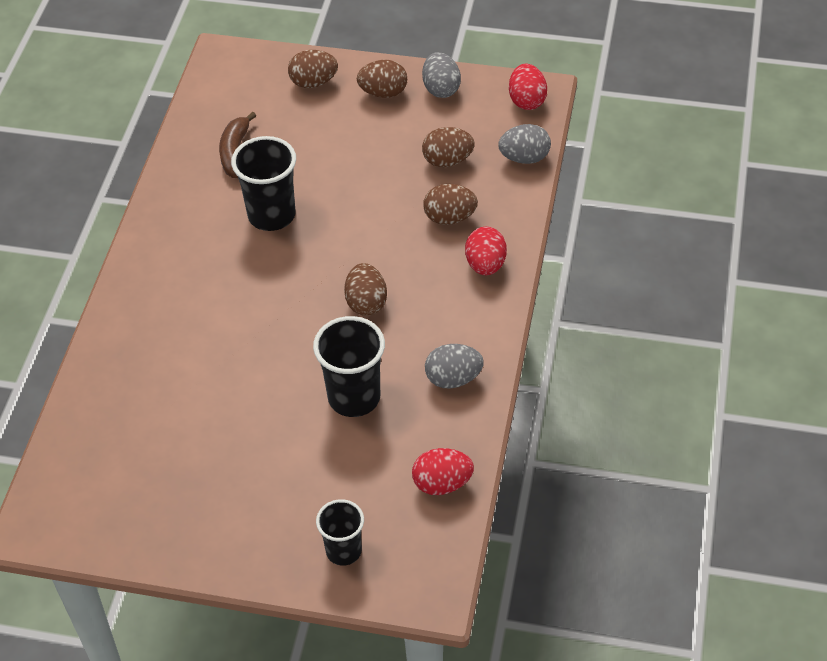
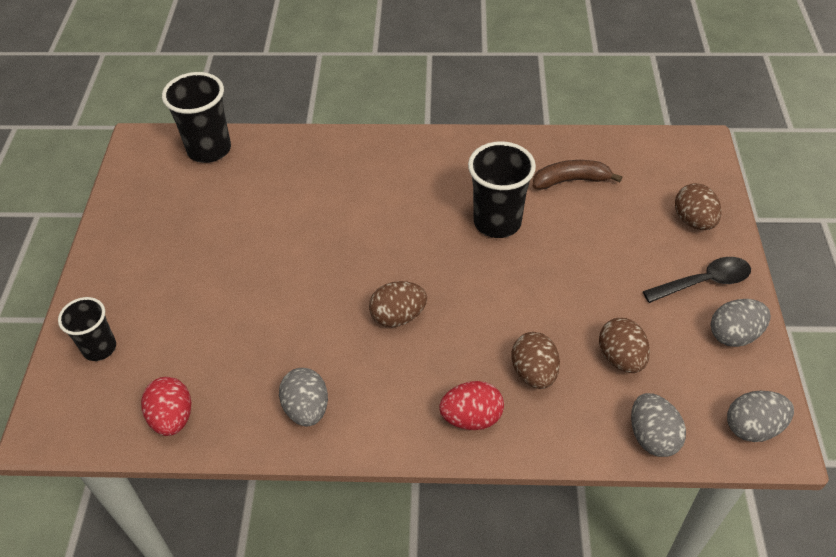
camera: 80 degrees right, 0 degrees up
black cup [313,316,385,417] -> black cup moved to [162,72,231,163]
brown egg [357,60,407,98] -> black spoon [643,257,751,303]
red egg [509,64,547,110] -> grey egg [727,391,794,442]

